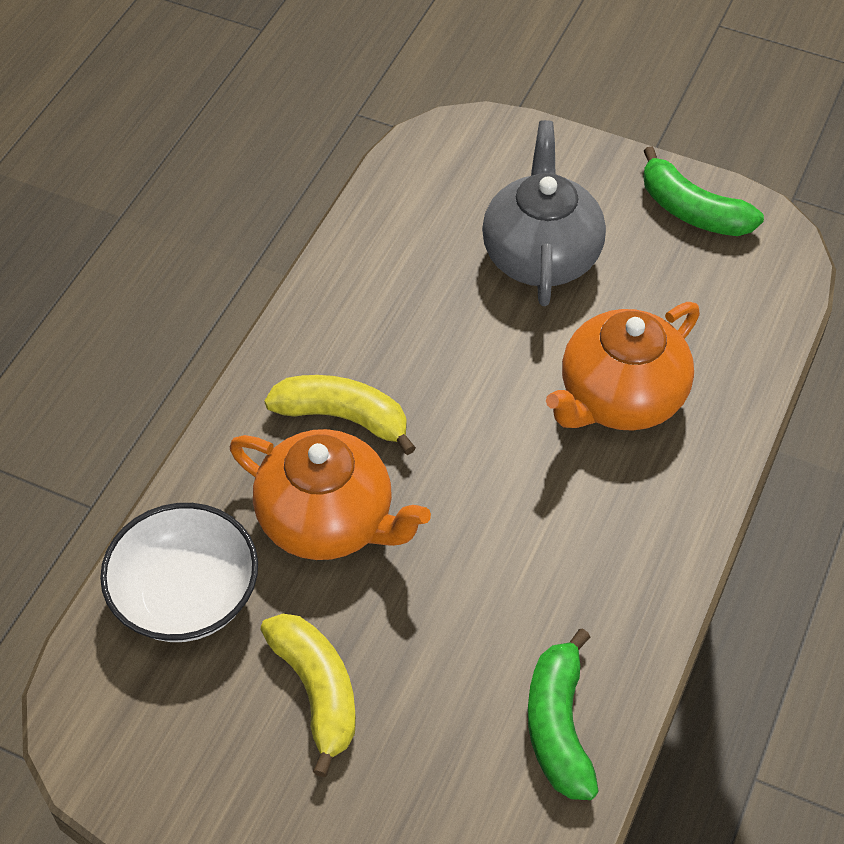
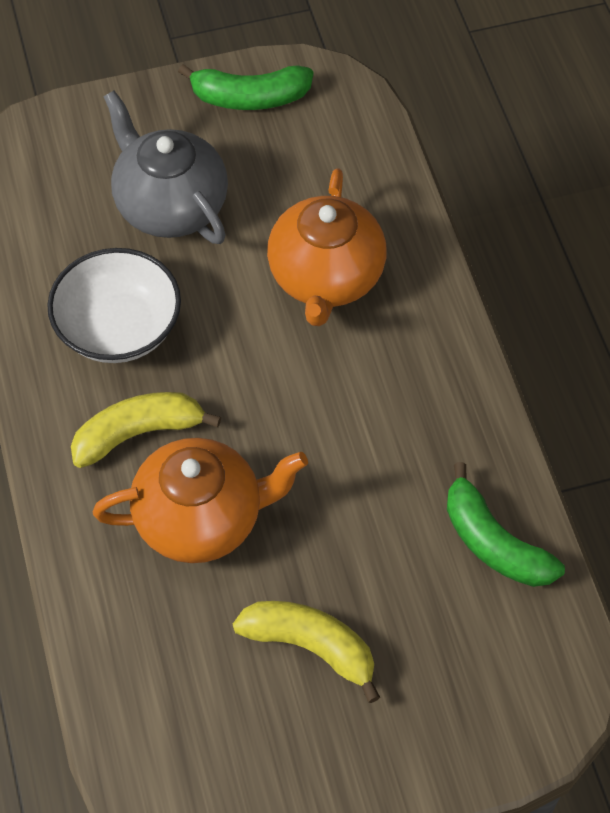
camera: 40 degrees left, 5 degrees up
white bowl [100,503,258,642] -> white bowl moved to [47,248,181,363]

